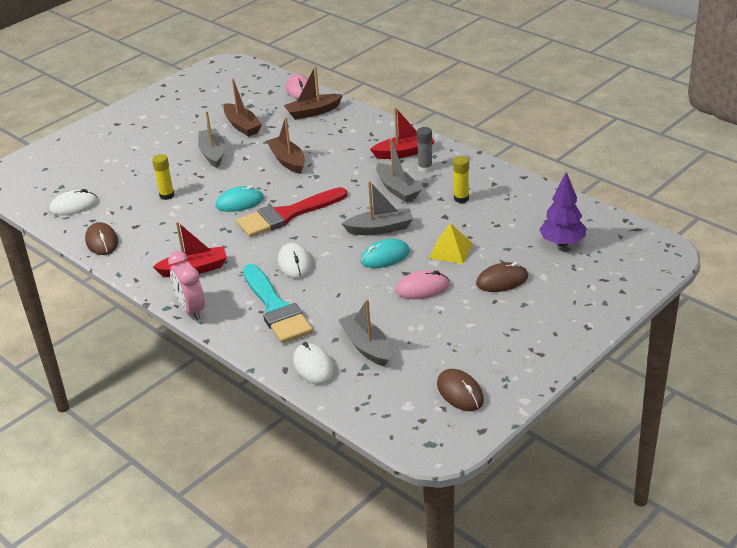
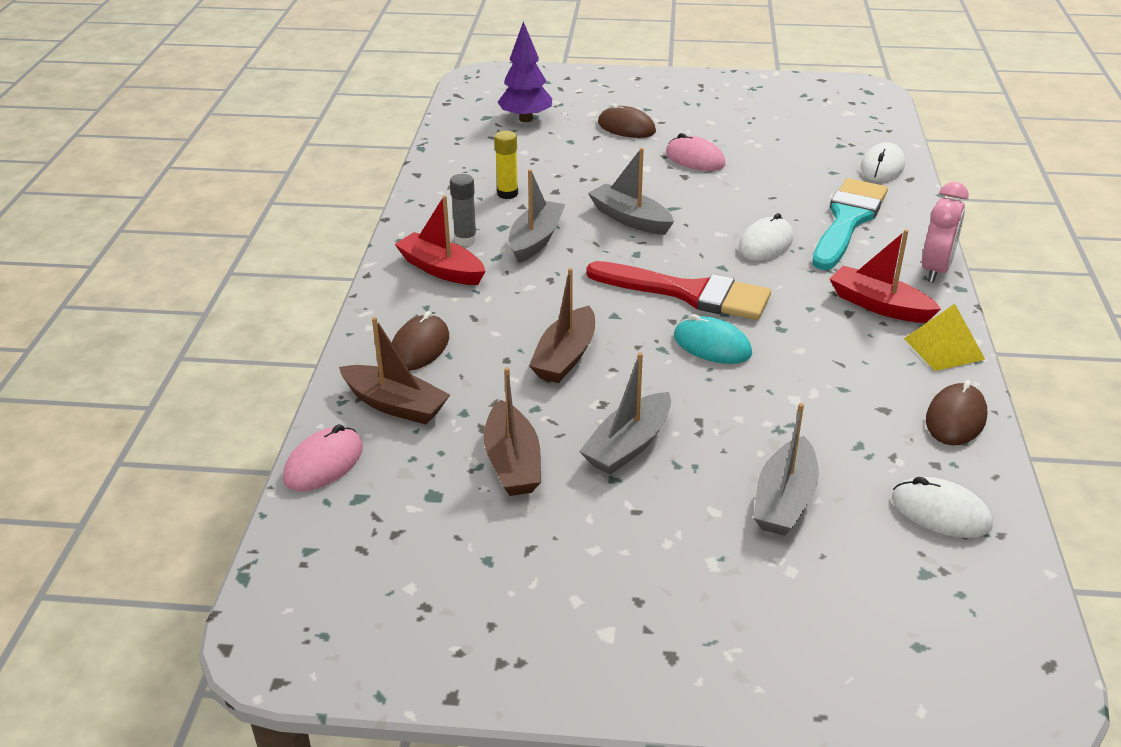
camera: 130 degrees left, 0 degrees up
yellow glue stick [152,154,174,200] -> none
brown boat [223,78,262,137] -> brown boat turned 150 degrees clockwise [484,367,541,496]
grey boat [338,299,390,366] -> grey boat moved to [753,403,819,536]
turquoise mouse [360,239,410,268] -> none
yellow pyramid [429,223,473,264] -> yellow pyramid moved to [904,304,985,371]
brown mouse [437,369,484,411] -> brown mouse moved to [392,311,449,371]

